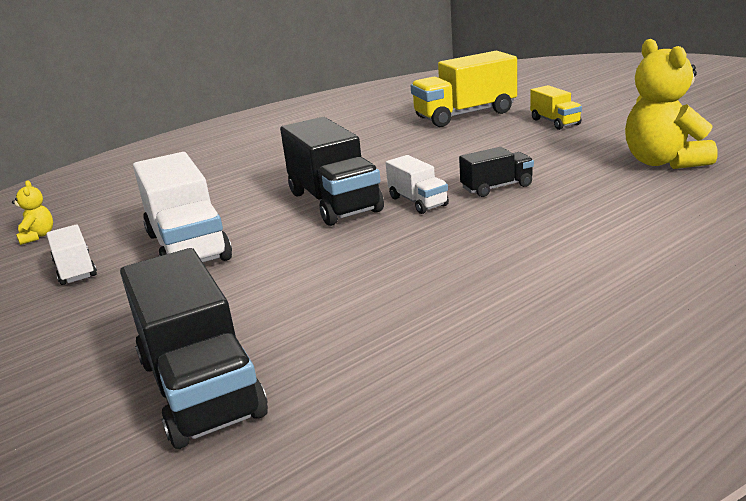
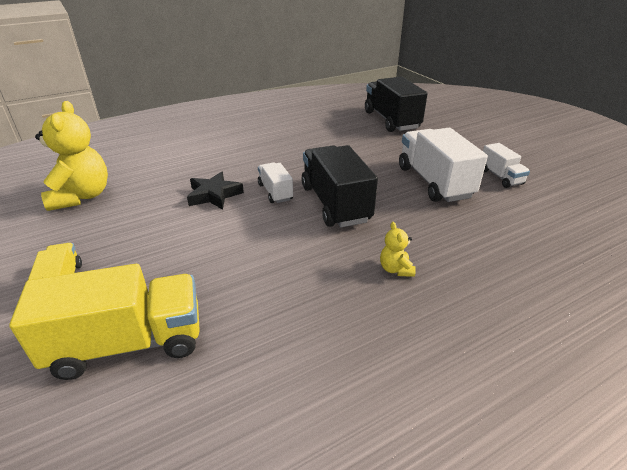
camera: 175 degrees left, 10 degrees up
yellow teddy bear [12,180,53,245] -> yellow teddy bear moved to [380,222,416,277]
black truck [459,147,534,197] -> black star [187,171,244,210]

